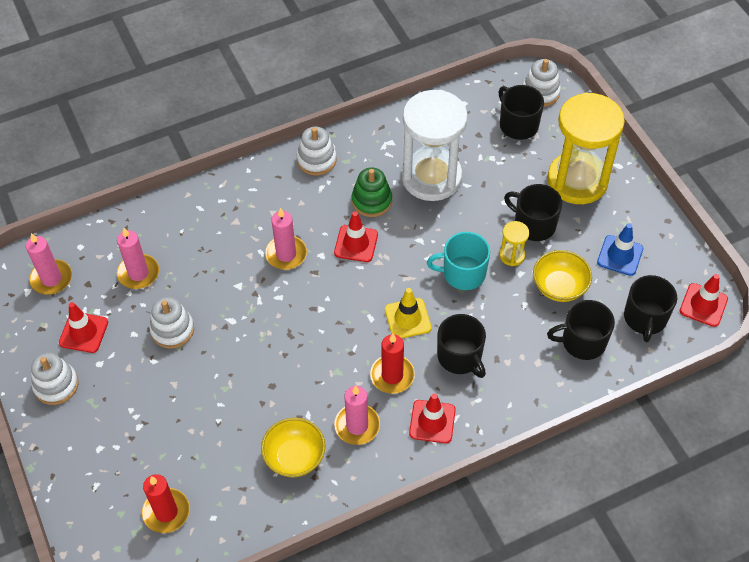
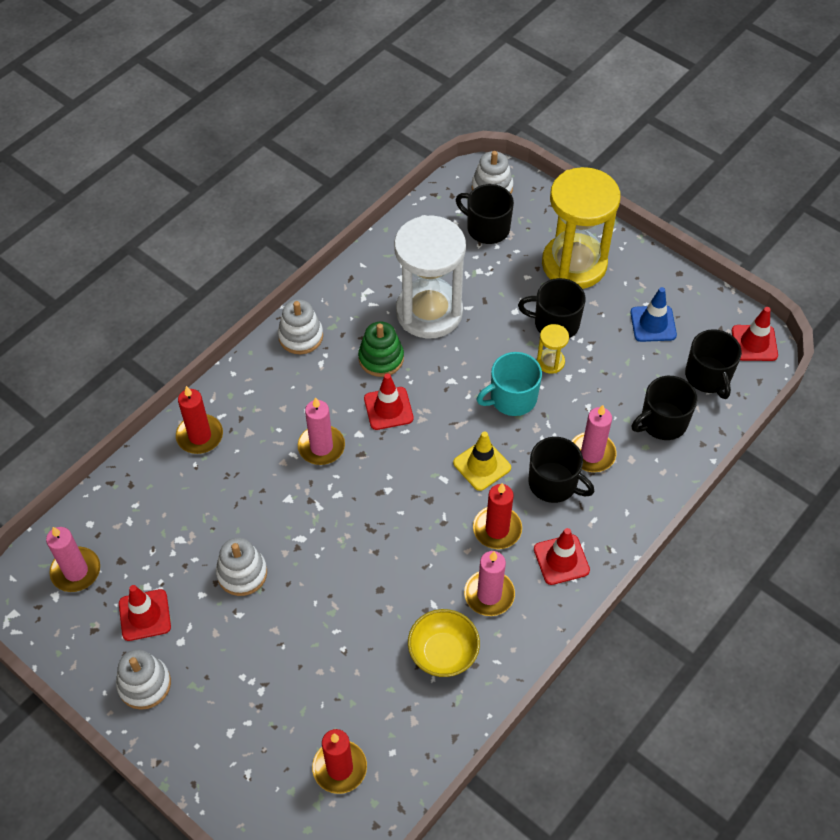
camera: 25 degrees left, 0 degrees up
pink candle [117,227,159,289] -> pink candle moved to [572,405,616,472]
yellow bowl [533,250,592,302] -> none
none -> red candle [176,386,223,454]

